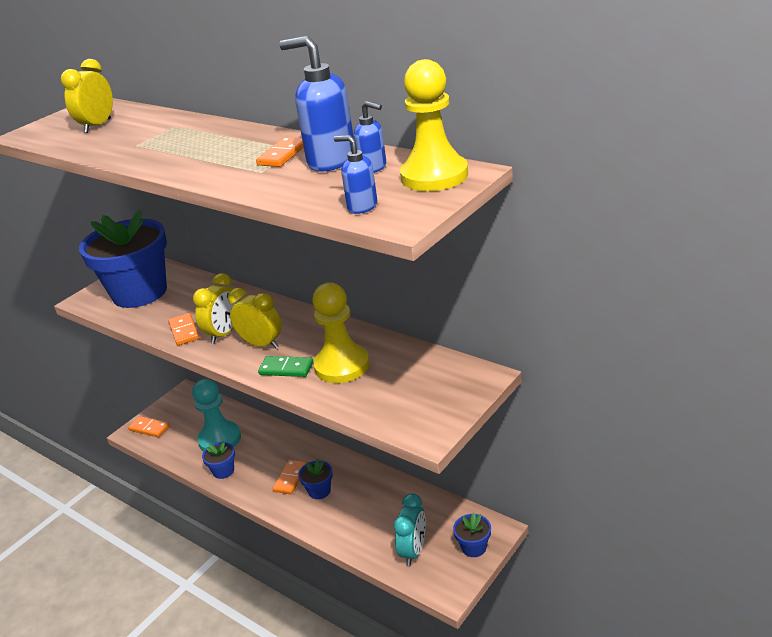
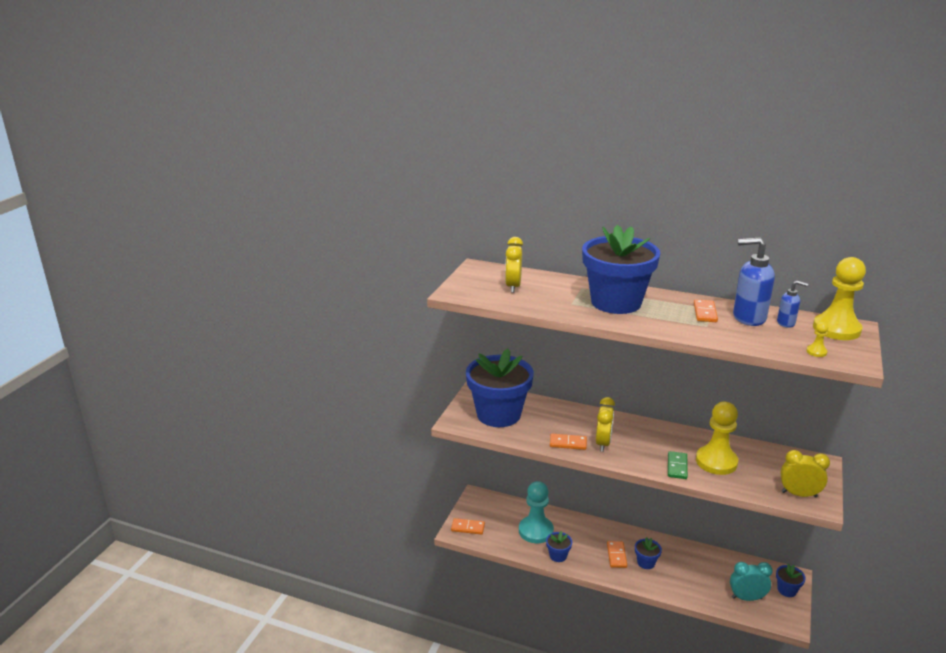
camera: 20 degrees left, 5 degrees down
orange domino [168,313,199,345] -> orange domino turned 45 degrees counterclockwise [550,434,587,450]
yellow clock [228,288,282,349] -> yellow clock moved to [780,450,830,498]
green domino [258,356,313,377] -> green domino turned 75 degrees counterclockwise [668,451,688,479]
blue soap dispenser [334,135,377,214] -> yellow pawn [806,322,829,357]
turquoise clock [394,493,426,566] -> turquoise clock turned 90 degrees counterclockwise [730,562,773,601]
none -> blue flower pot [582,225,660,314]

